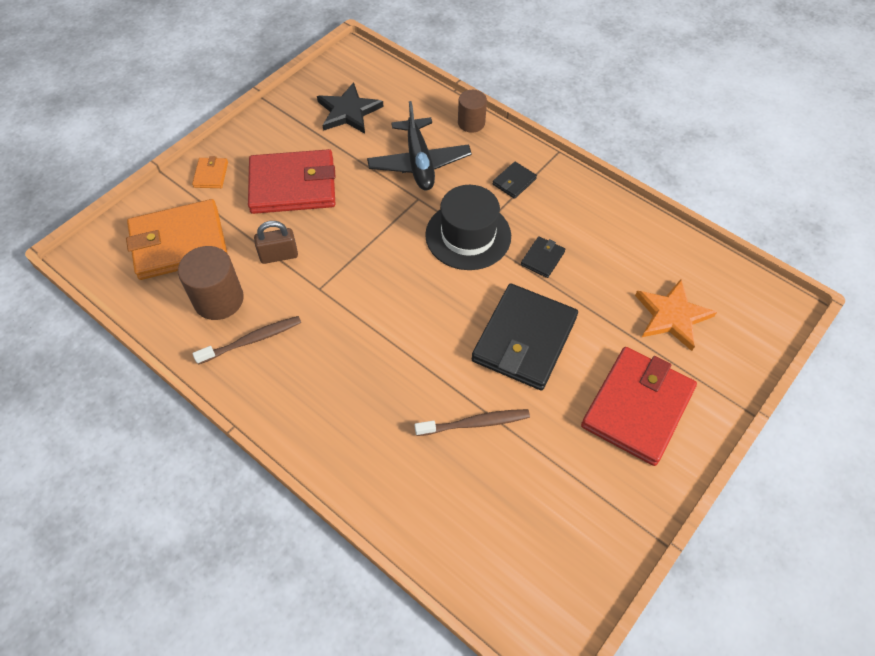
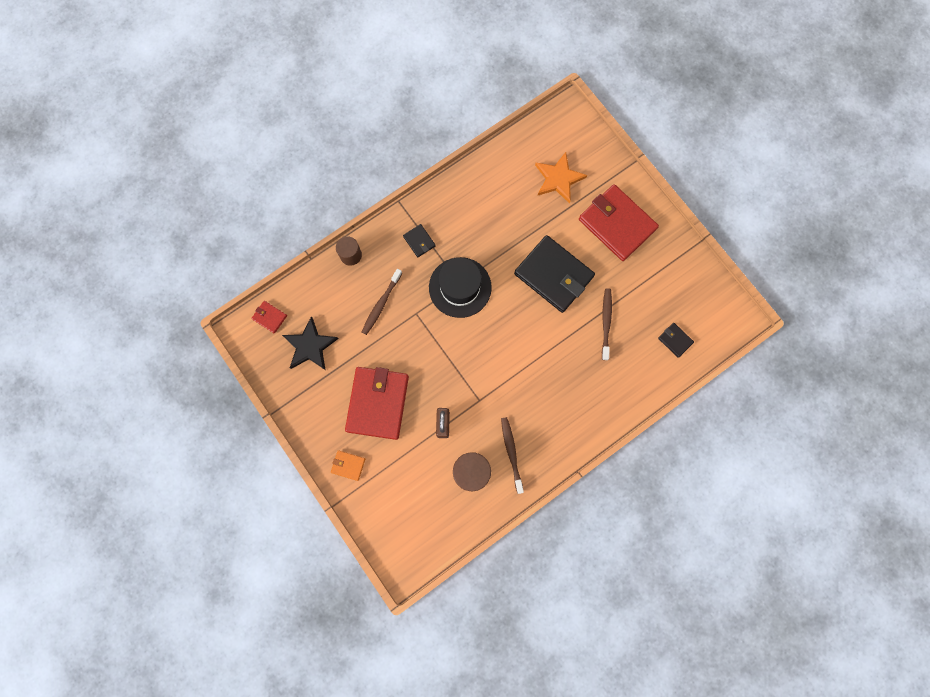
camera: 75 degrees left, 20 degrees up
orange wallet [126,199,228,280] -> none
black plane [367,101,472,190] -> brown toothbrush [362,269,402,335]
black wallet [521,236,565,278] -> black wallet moved to [658,323,694,358]
none -> red wallet [251,301,287,334]

